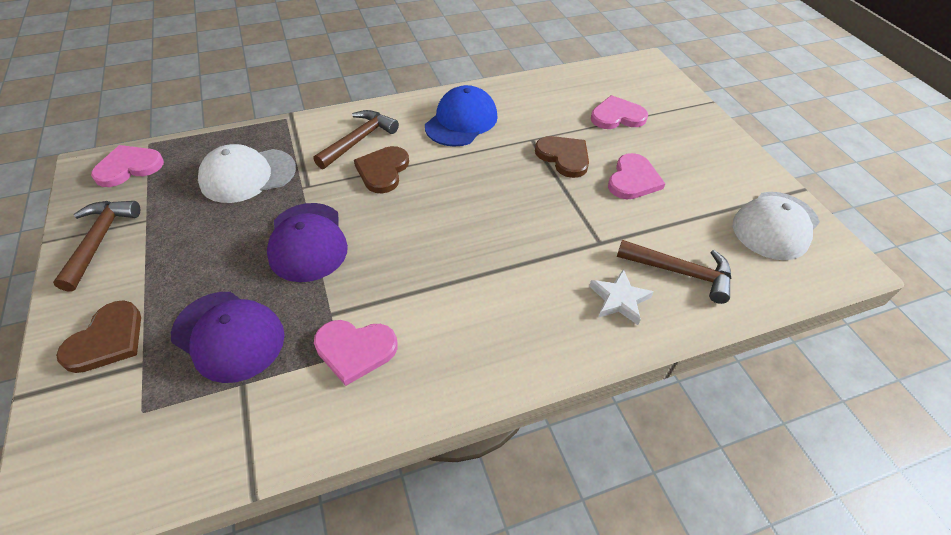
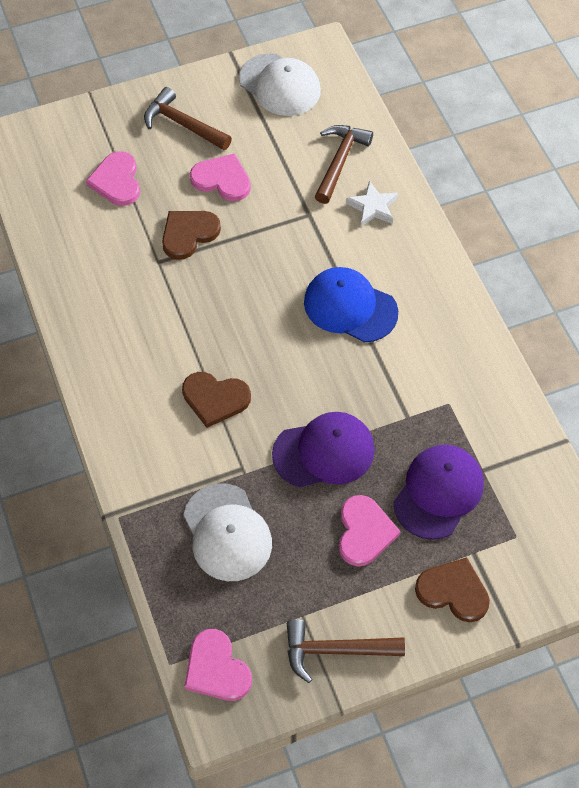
camera: 90 degrees left, 10 degrees up
brown hammer [313,110,399,169] -> brown hammer moved to [144,87,232,150]
pink heart [314,320,397,386] -> pink heart moved to [339,495,401,566]
blue cap [425,85,498,147] -> blue cap moved to [304,267,398,343]

